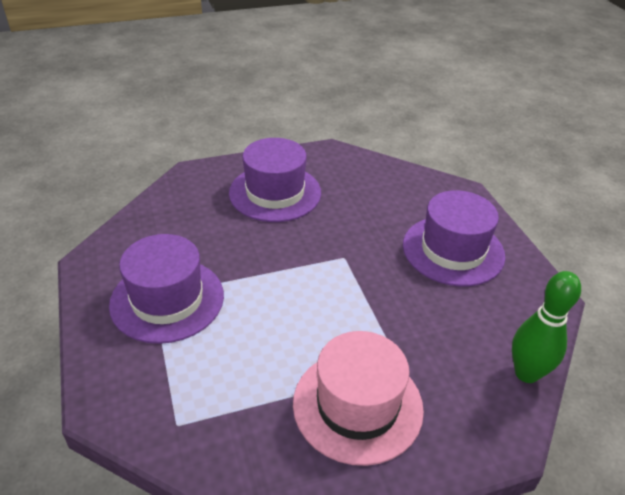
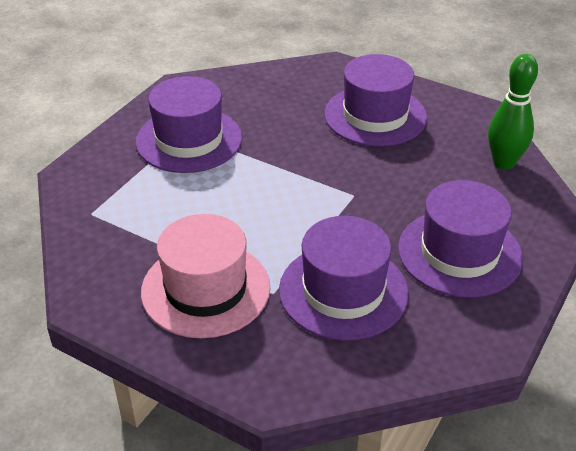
camera: 50 degrees right, 0 degrees up
green bowling pin [512,271,581,383] -> green bowling pin moved to [488,54,538,170]
none -> purple hat [279,216,409,341]

